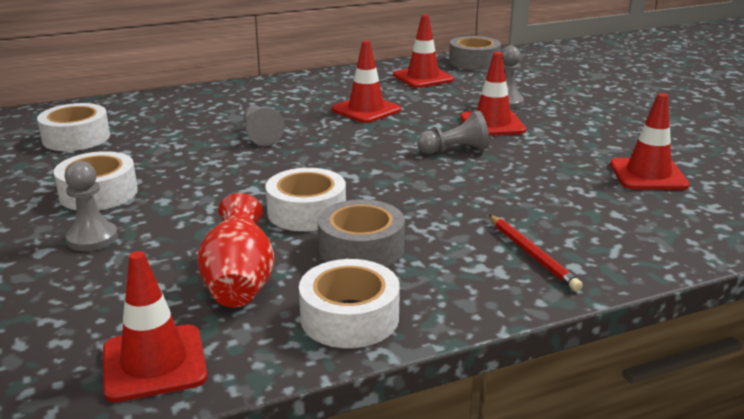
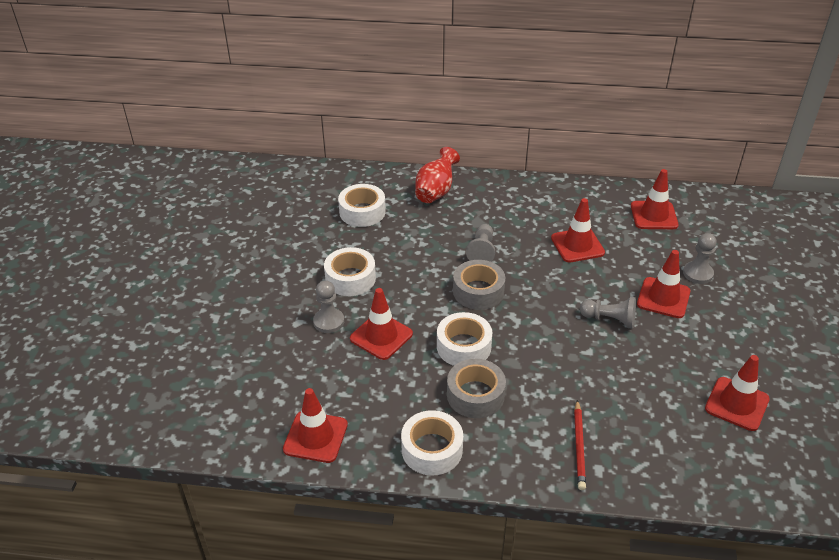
camera: 30 degrees right, 15 degrees up
red vase [197,193,275,307] -> red vase moved to [415,147,460,203]
grey tape [449,36,501,70] -> grey tape moved to [453,260,505,310]
none -> red traffic cone [350,288,413,360]

